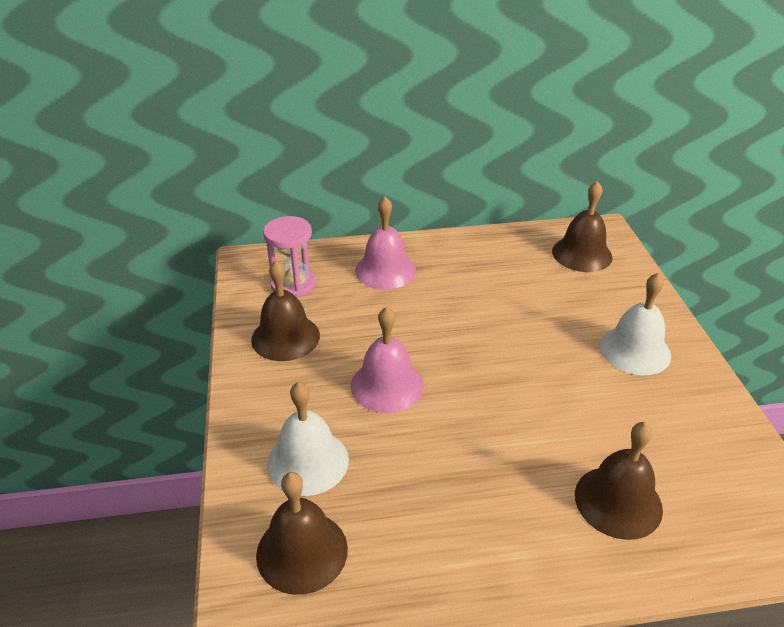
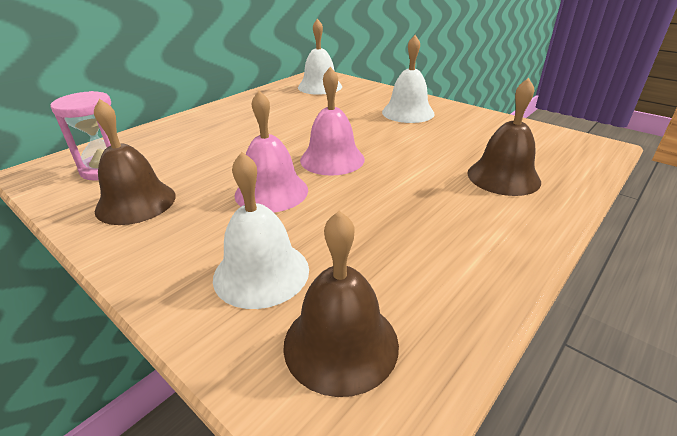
camera: 40 degrees left, 5 degrees down
pink bell [355,197,416,289] -> pink bell moved to [300,67,365,176]
brown bell [552,181,612,272] -> white bell [298,19,342,95]

